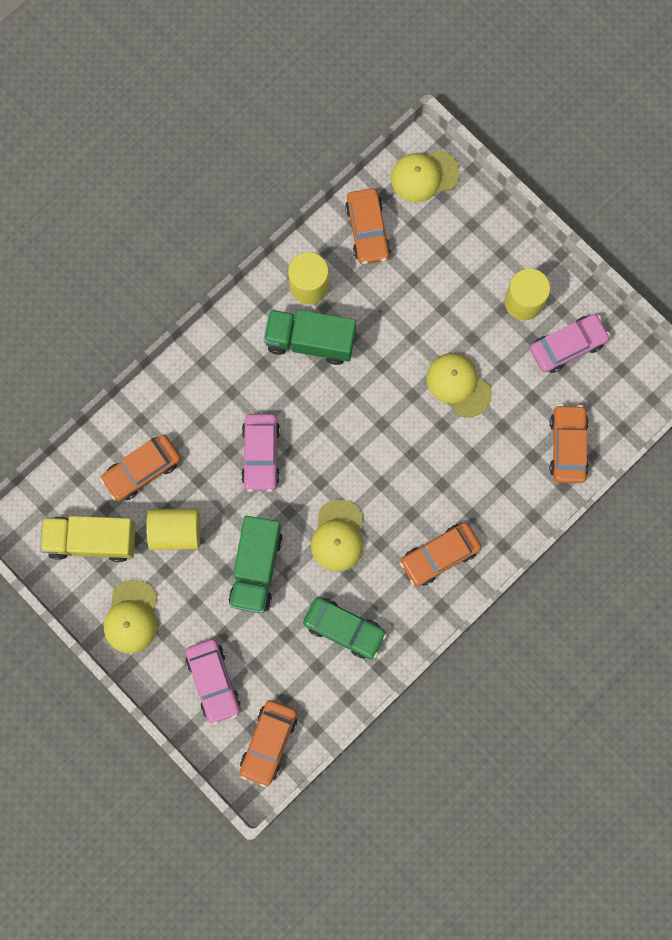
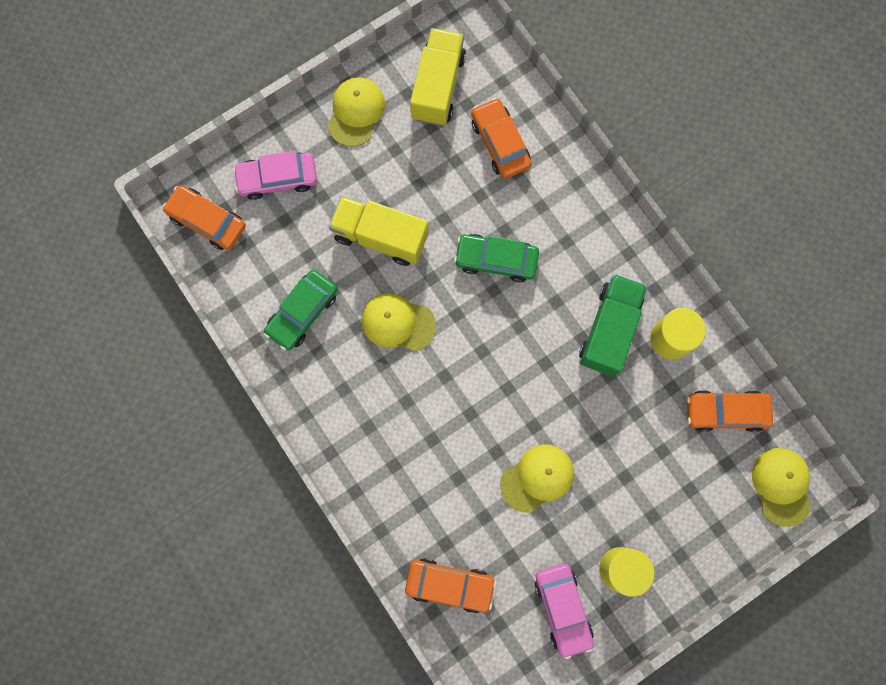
camera: 100 degrees right, 0 degrees up
yellow cap [104,580,157,653] -> yellow cap turned 90 degrees clockwise [327,77,385,147]
yellow cylinder [146,508,200,550] -> none
green truck [229,516,283,613] -> yellow truck [329,196,429,266]
pink car [241,414,280,492] -> green car [454,234,539,282]
orange car [400,523,481,586] -> none

